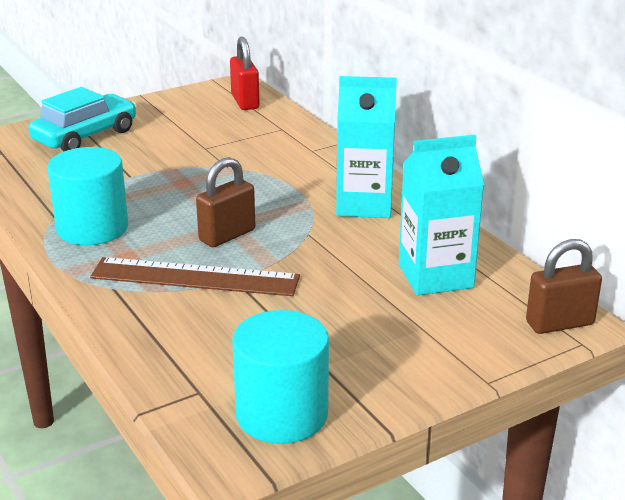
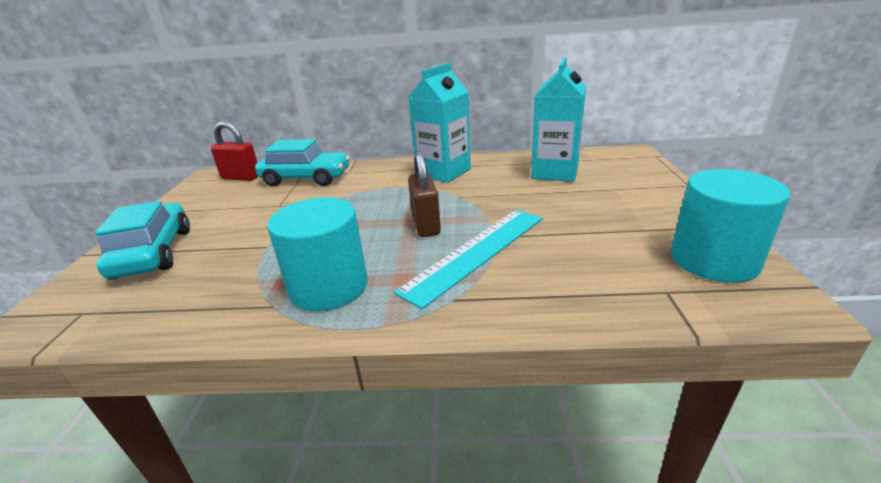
camera: 55 degrees left, 0 degrees up
brown ruler [90,257,300,296] -> turquoise ruler [394,210,543,309]
brown padlock [526,239,602,334] -> none
none -> turquoise car [255,139,350,186]

